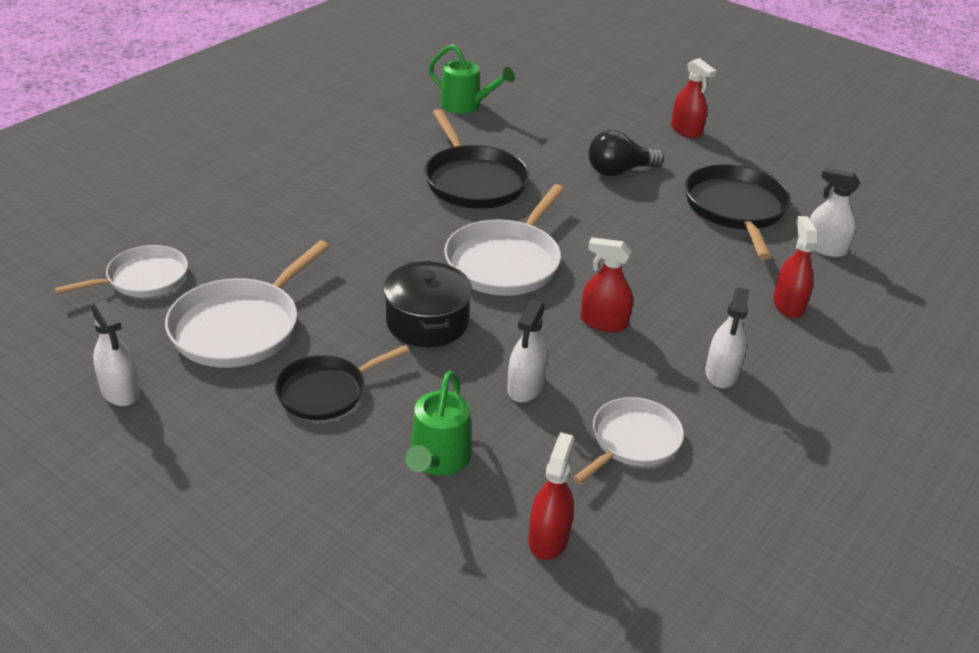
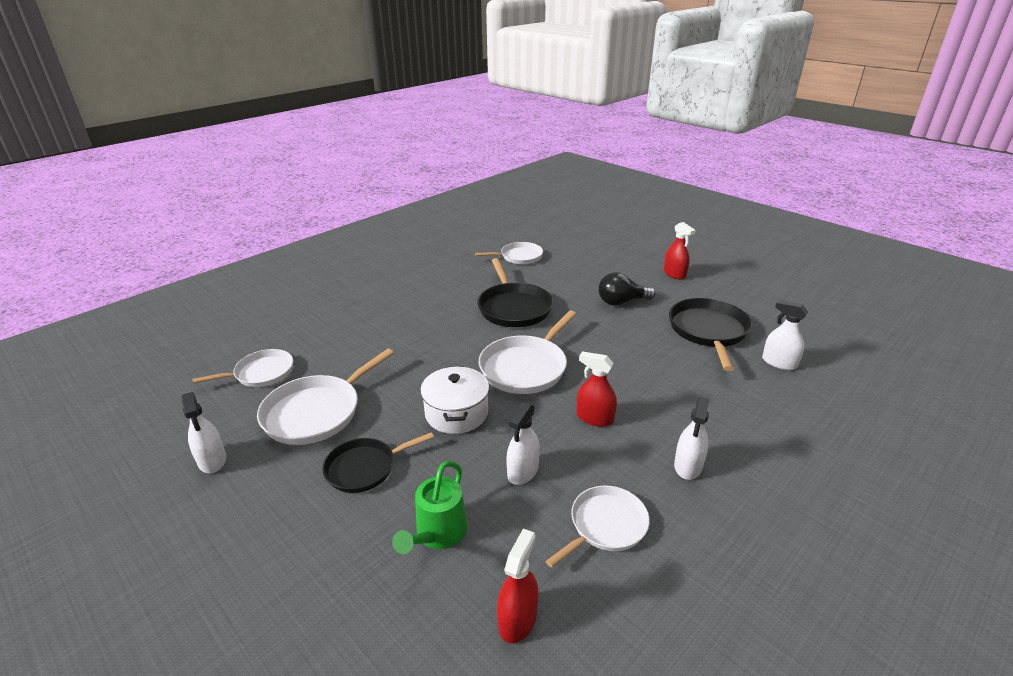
camera: 10 degrees right, 5 degrees down
black pot [383,261,473,347] -> white pot [420,366,489,434]
green watering can [428,44,515,114] -> white pan [475,242,543,264]
red spray bottle [773,216,818,318] -> none

